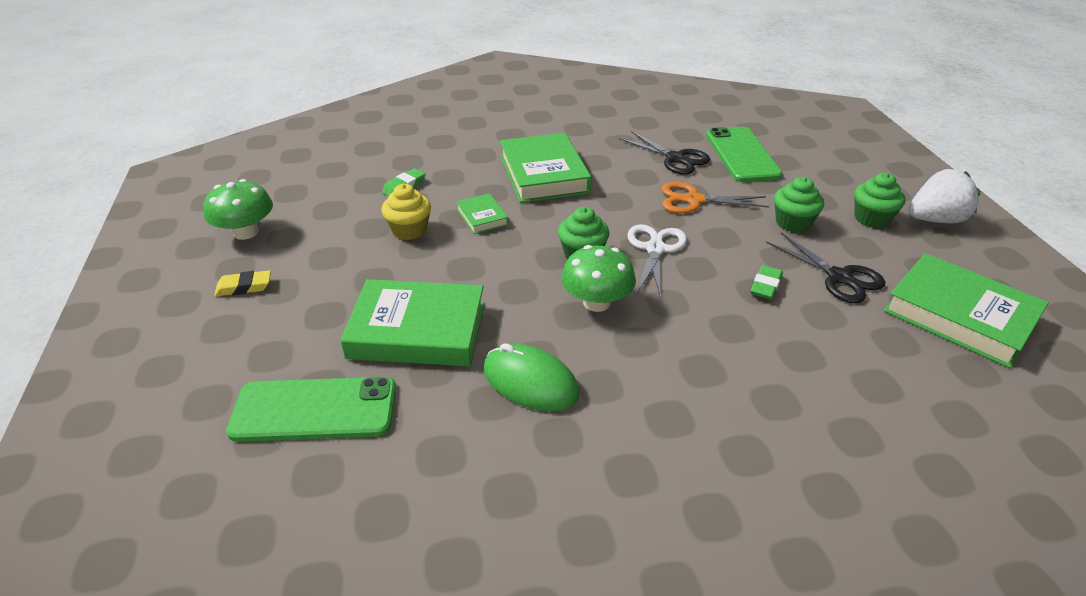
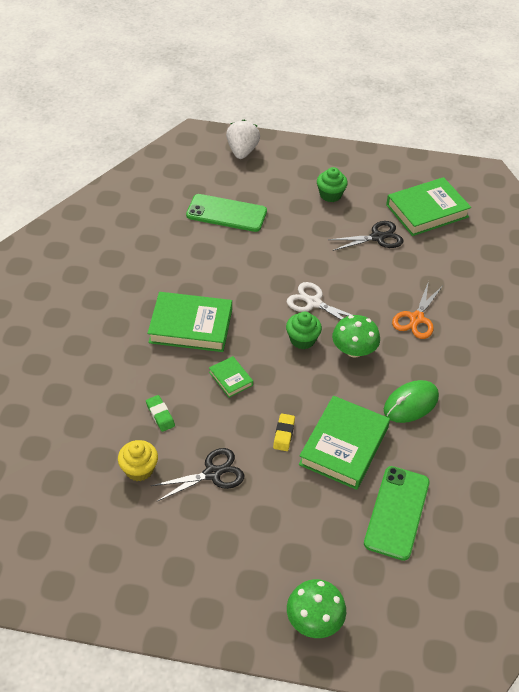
camera: 70 degrees left, 10 degrees up
green mushroom [203,179,273,240] -> green mushroom moved to [287,579,346,638]
yellow eraser [214,270,271,296] -> yellow eraser moved to [273,414,295,451]
yellow cupcake [381,184,431,240] -> yellow cupcake moved to [118,440,158,481]
green book [456,193,509,234] -> green book turned 60 degrees clockwise [209,356,253,398]
black scissors [619,131,710,175] -> black scissors moved to [151,448,244,501]
orange scissors [661,182,769,214] -> orange scissors moved to [392,281,442,339]
green eraser [750,265,783,300] -> none
green cupcake [774,177,824,233] -> none
white strawberry [909,169,980,223] -> white strawberry moved to [226,120,260,159]

